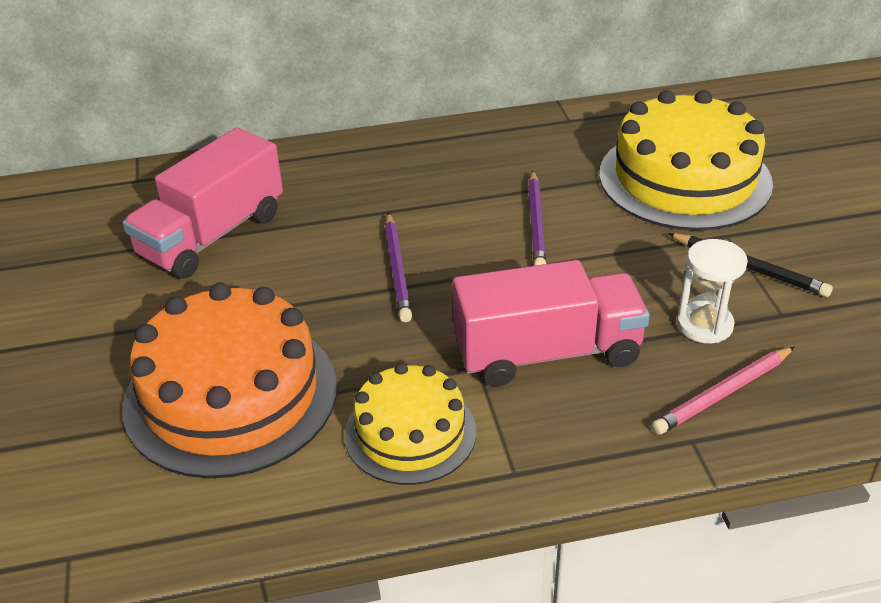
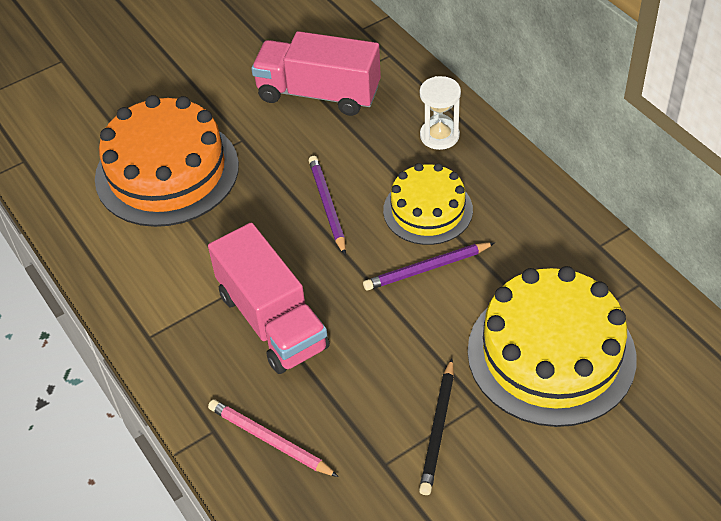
camera: 70 degrees right, 10 degrees up
yellow cake [344,363,476,485] -> yellow cake moved to [383,163,473,245]
purple pencil [385,213,412,322] -> purple pencil turned 105 degrees clockwise [309,156,346,255]
white hourglass [677,239,748,343] -> white hourglass moved to [420,76,461,150]

